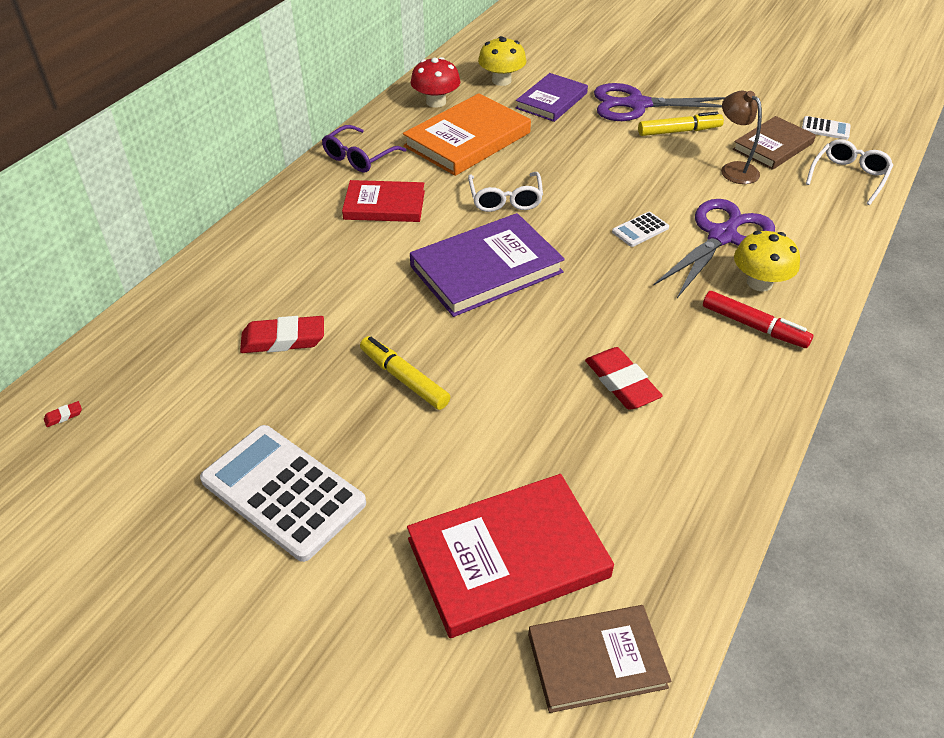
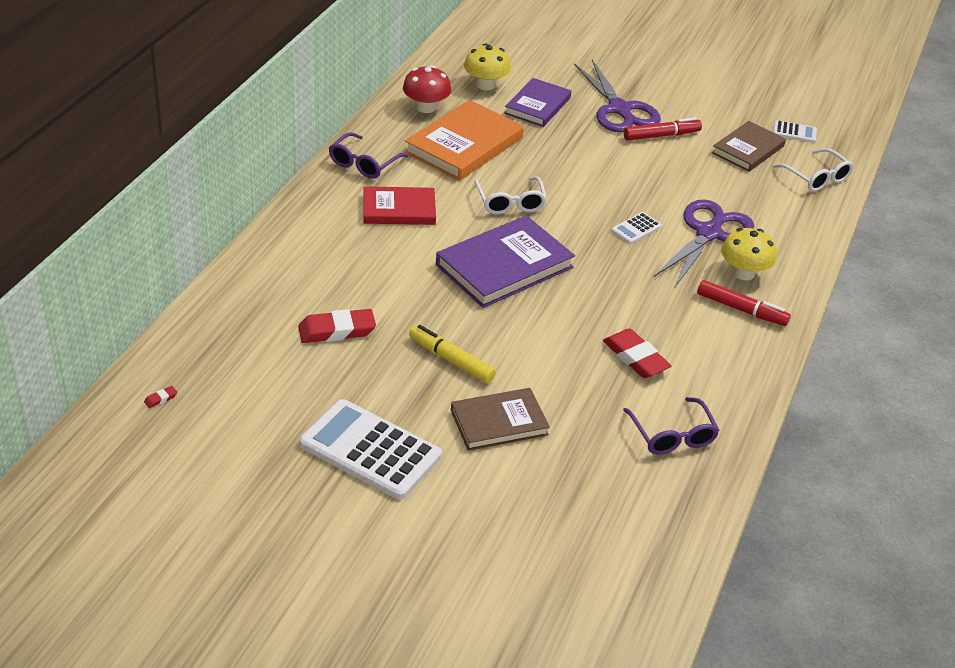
camera: 10 degrees left, 5 degrees down
red book [407,474,614,638] -> none
brown book [528,605,671,713] -> brown book moved to [451,388,550,451]
purple scissors [594,83,725,121] -> purple scissors turned 105 degrees counterclockwise [574,60,661,132]
yellow marker [638,112,724,136] -> red marker [624,117,702,141]
brown lamp [721,91,762,184] -> none
white glasses [806,139,893,205] -> white glasses turned 120 degrees clockwise [772,148,854,192]
none -> purple glasses [623,397,719,455]

